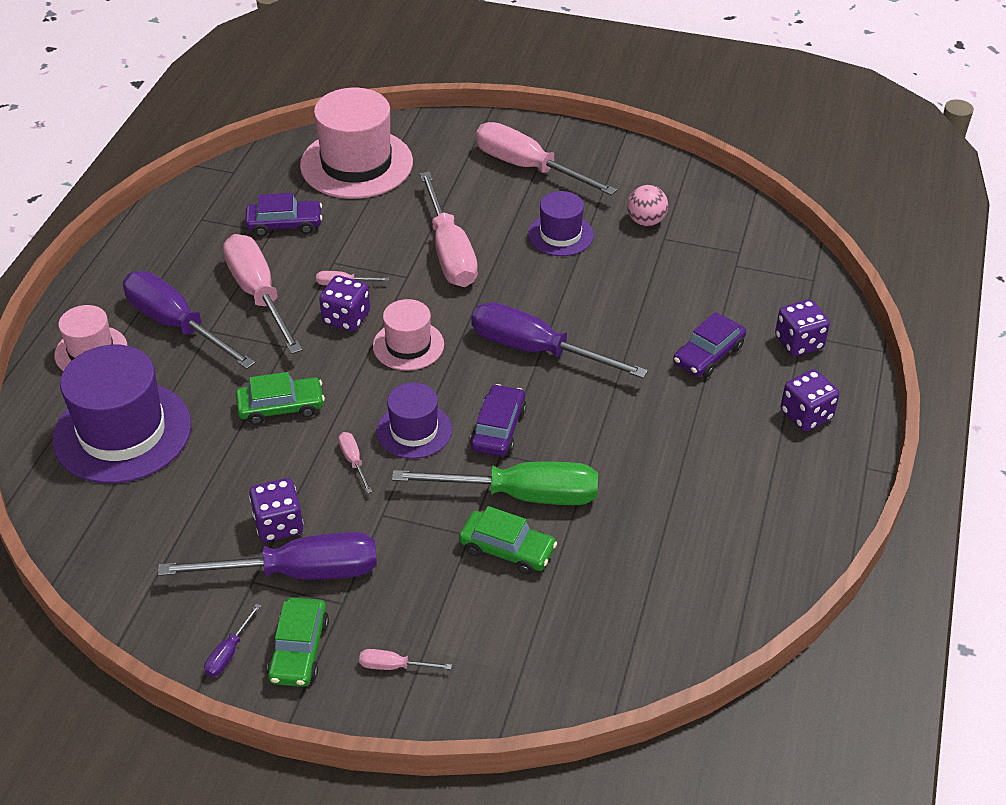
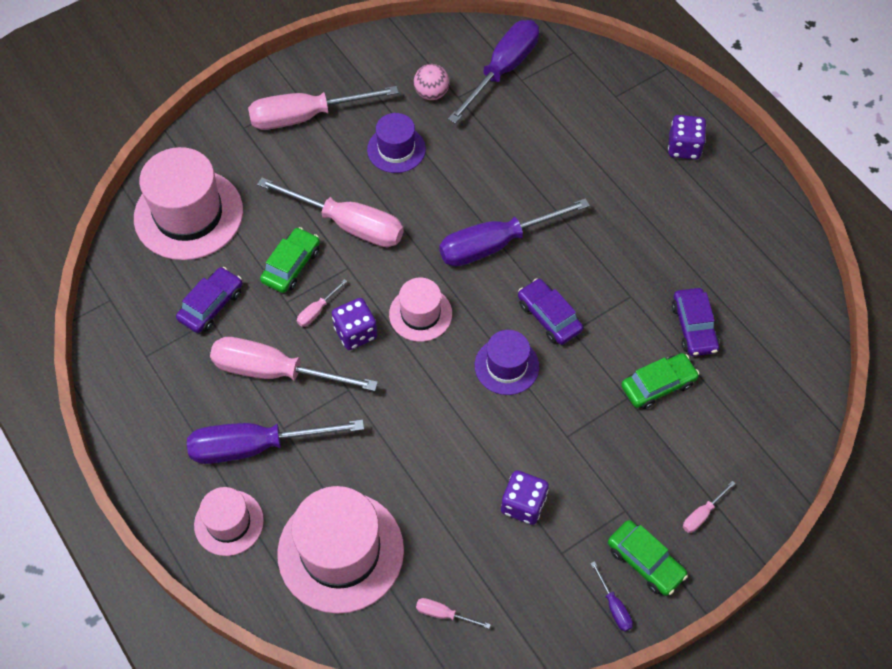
camera: 50 degrees left, 15 degrees up
purple hat [53,345,191,484] -> pink hat [277,486,404,614]
purple screwdriver [158,532,377,580] -> purple screwdriver moved to [448,20,539,124]
green car [236,372,325,425] -> green car moved to [260,227,320,293]
pink screwdriver [338,432,372,493] -> pink screwdriver moved to [416,598,491,629]
green screwdriver [392,462,598,505] -> none
purple car [673,312,746,378] -> purple car moved to [672,288,719,356]
purple dice [775,299,830,357] -> none

